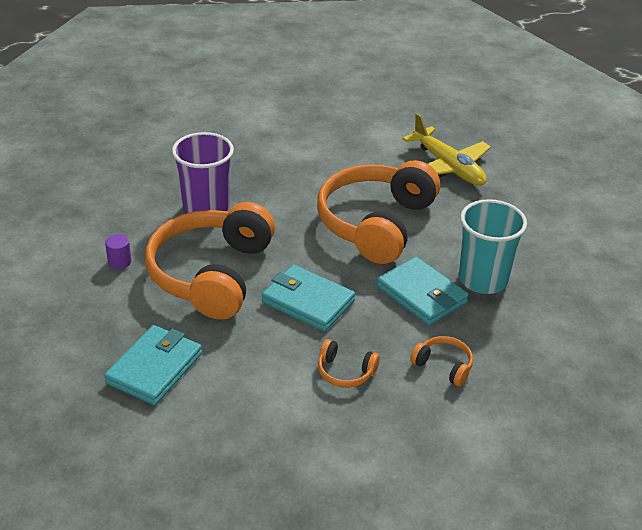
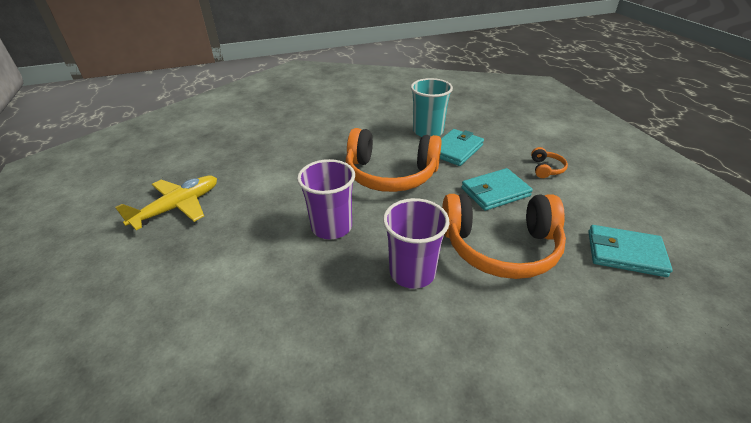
camera: 100 degrees left, 0 degrees up
purple cylinder [105,234,132,269] -> none
turquoise wallet [262,265,355,331] -> turquoise wallet turned 45 degrees clockwise [461,168,533,211]
yellow plane [402,113,491,186] -> yellow plane moved to [115,176,217,230]
orange headphones [410,336,473,386] -> none
none -> purple cup [297,159,355,239]

